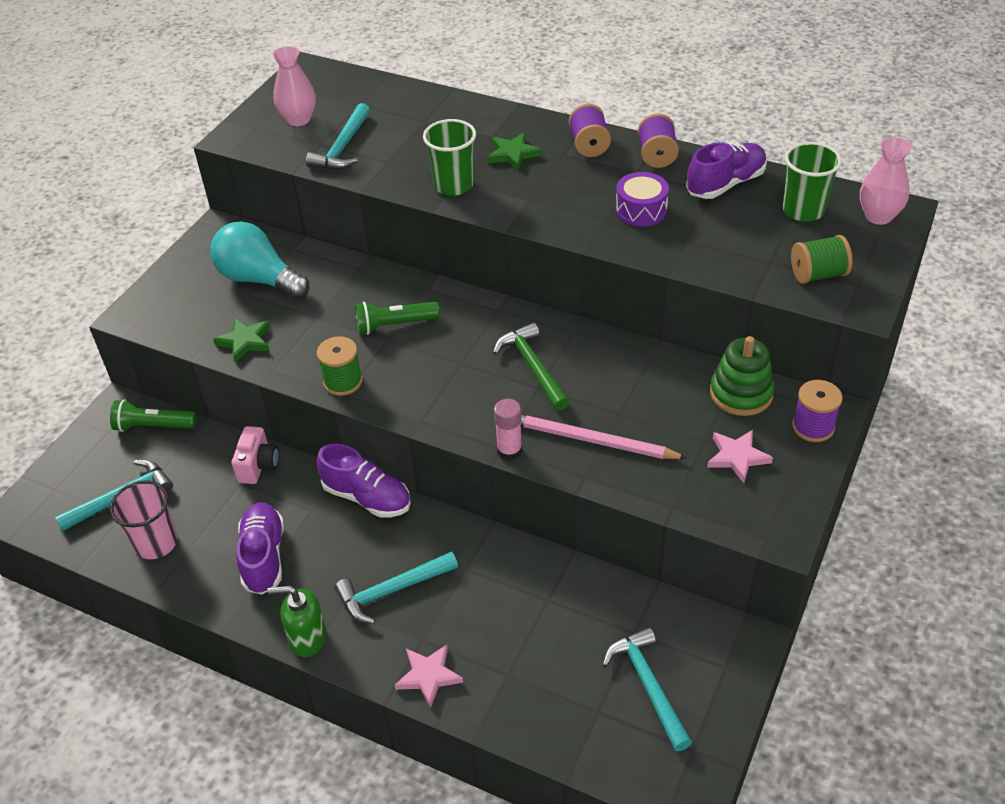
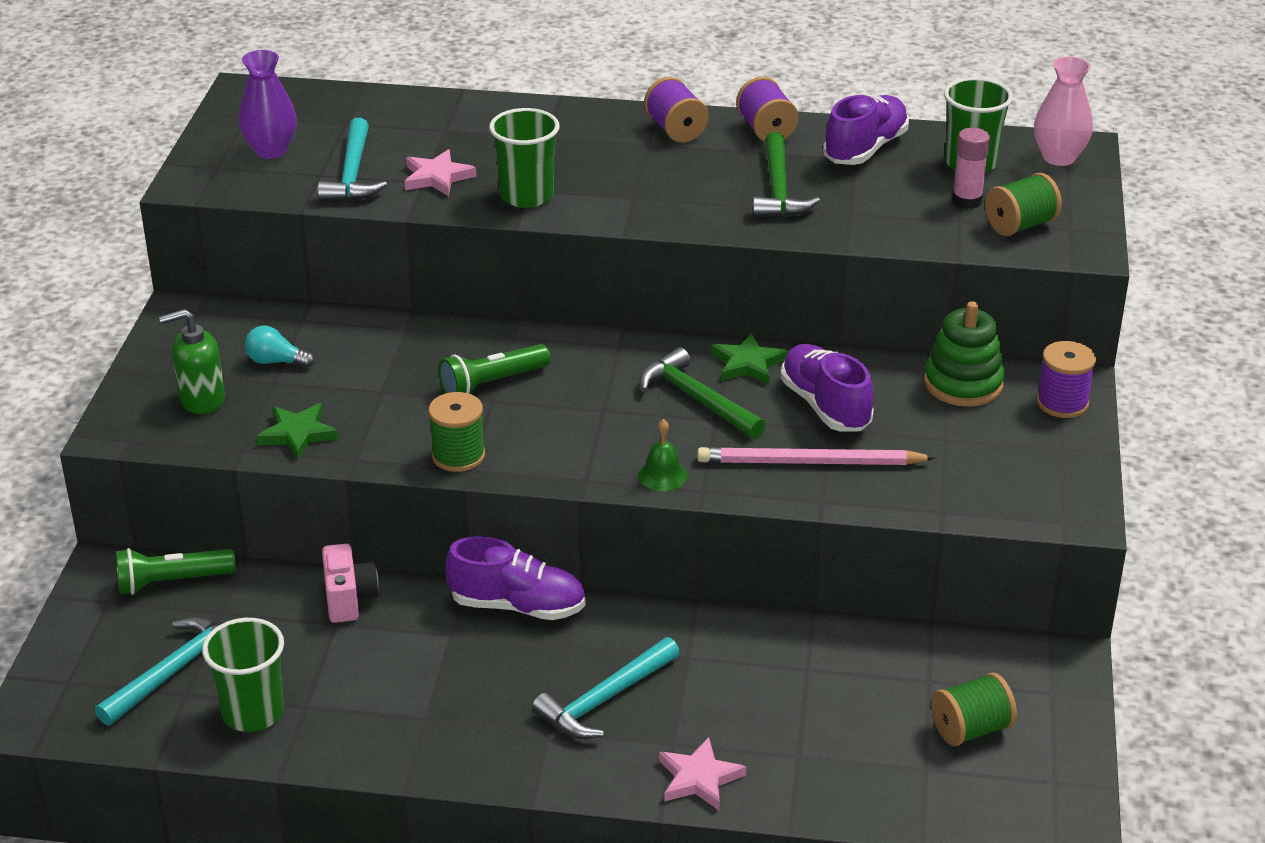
camera: 20 degrees left, 10 degrees down
pink cup [109,480,177,559] -> green cup [202,618,284,732]
turquoise light bulb [210,221,309,299] -> turquoise light bulb [245,326,314,368], size x0.46
purple shoe [236,502,284,595] -> purple shoe moved to [780,344,874,432]
green soap dispenser [267,585,326,657] -> green soap dispenser moved to [159,309,225,414]
pink vase [273,46,316,126] -> purple vase [238,50,297,159]
green star [488,132,542,171] -> green star moved to [711,333,788,385]
pink glue stick [494,399,522,461] -> pink glue stick moved to [952,127,990,209]
turquoise hammer [602,627,692,751] -> green spool [931,673,1017,746]
purple drum [616,172,669,226] -> green hammer [752,132,820,218]
pink star [707,430,773,483] -> pink star moved to [404,149,476,196]
none -> green bell [638,419,688,491]

